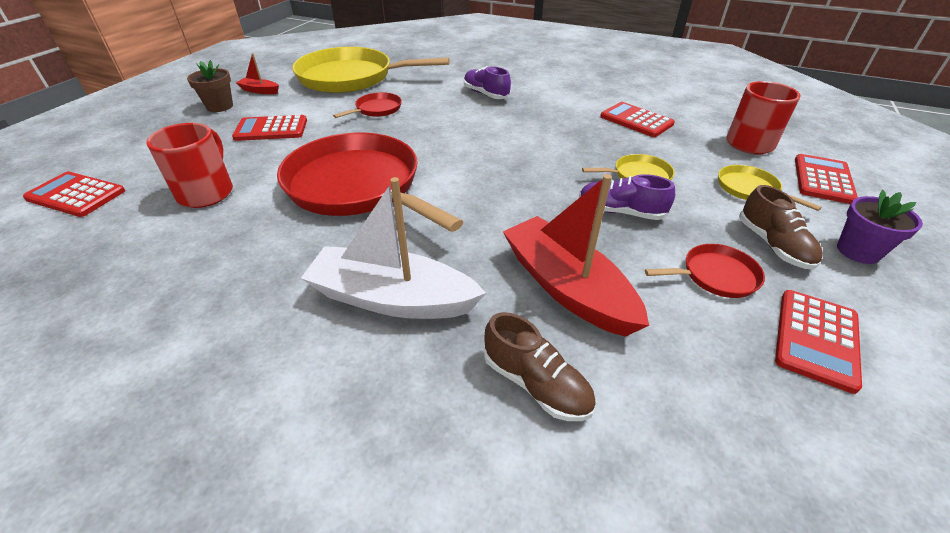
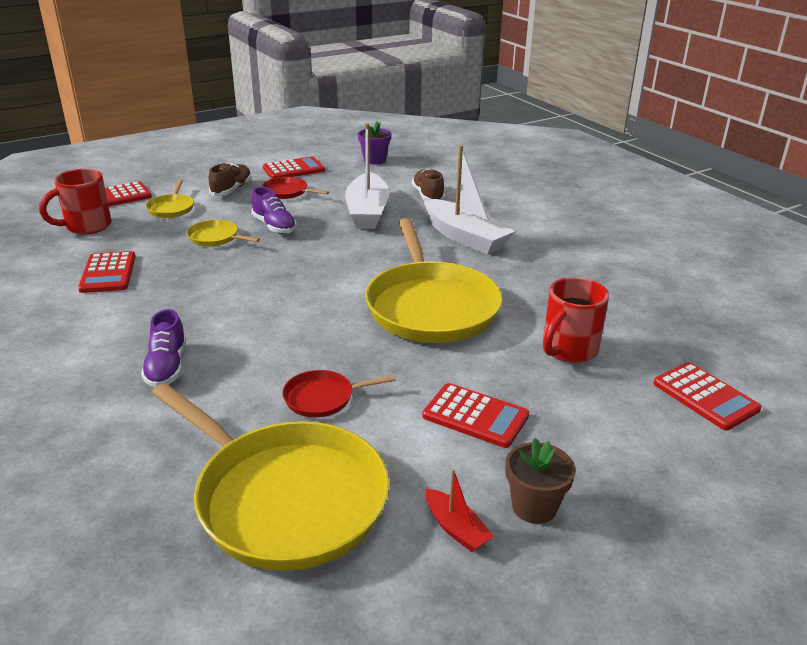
camera: 145 degrees left, 10 degrees down
red pan [277,133,463,232] -> yellow pan [365,218,502,343]
red boat [503,174,649,337] -> white boat [345,123,390,229]
purple flower pot [837,190,923,264] -> purple flower pot moved to [358,122,391,165]

